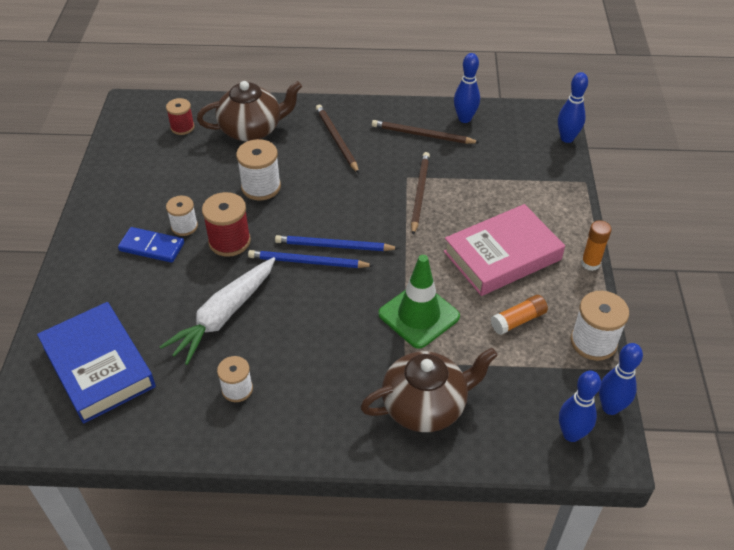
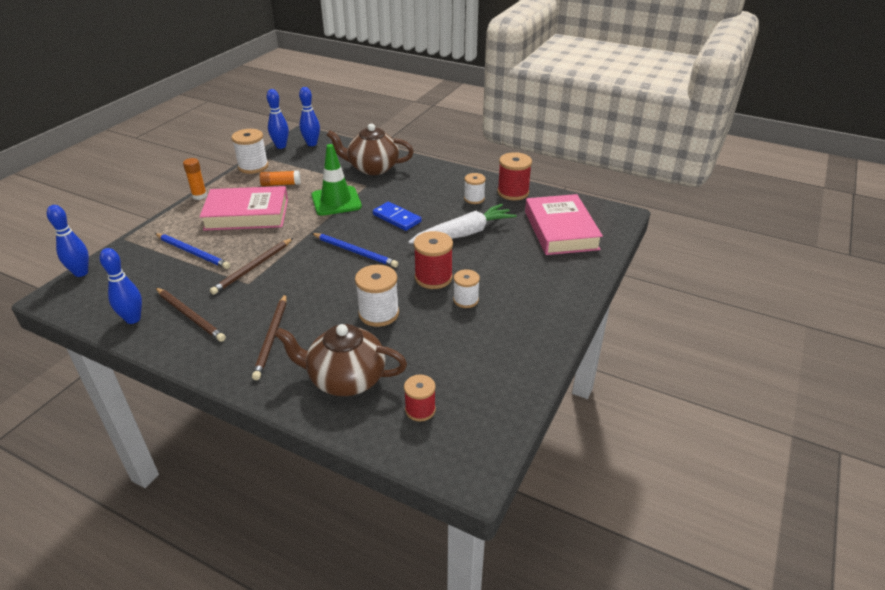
camera: 155 degrees left, 10 degrees down
blue book [37,302,156,424] -> pink book [525,194,603,255]
blue domino [118,227,184,263] -> blue domino moved to [373,202,422,231]
blue pencil [248,250,374,268] -> blue pencil moved to [155,233,230,269]
none -> red spool [497,152,532,200]

